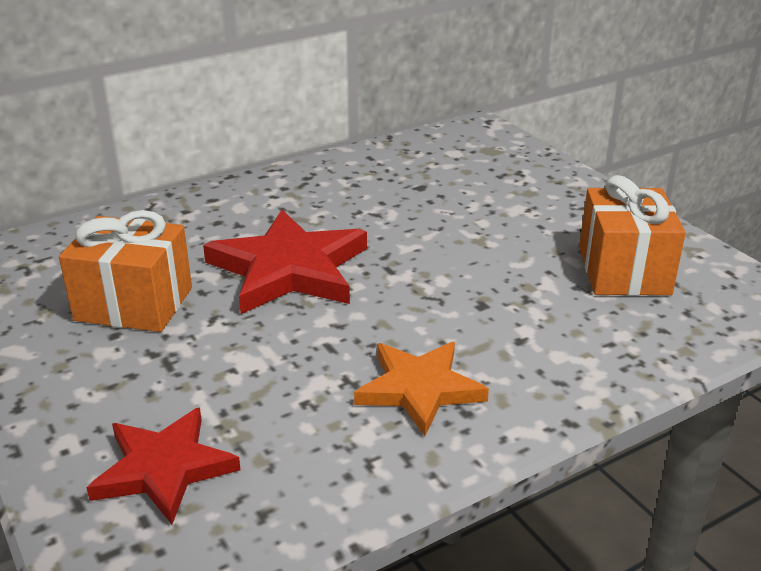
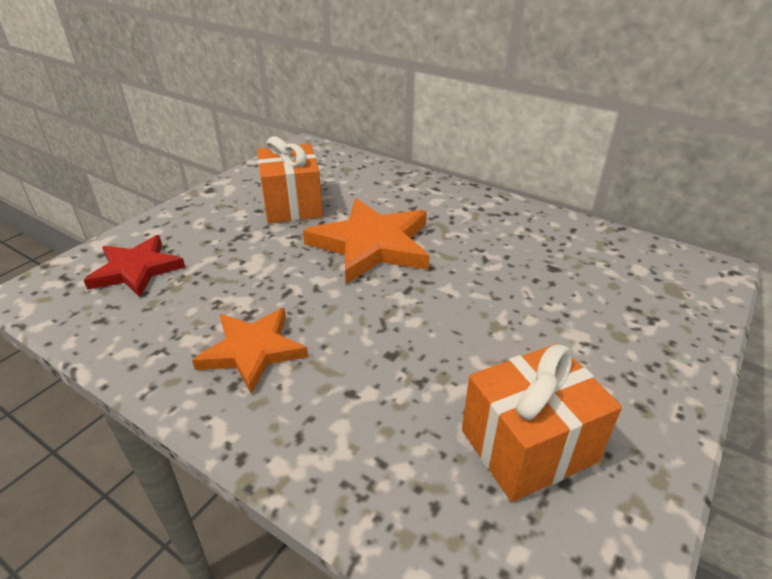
camera: 65 degrees right, 5 degrees up
red star [203,210,367,314] -> orange star [303,198,430,284]

